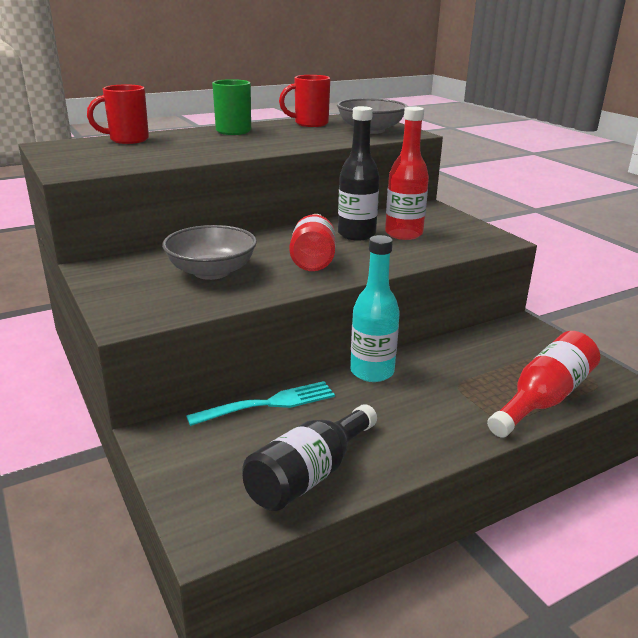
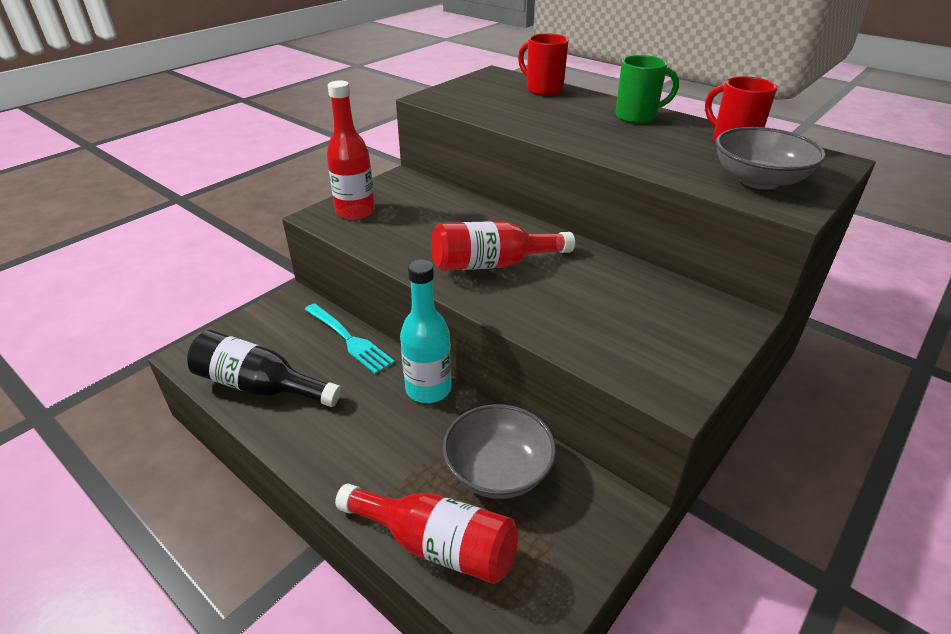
camera: 70 degrees right, 10 degrees up
grey bowl [162,225,257,280] -> grey bowl moved to [442,404,556,499]
black bottle [338,106,380,241] -> none
red bottle [385,106,429,240] -> red bottle moved to [327,80,375,220]

